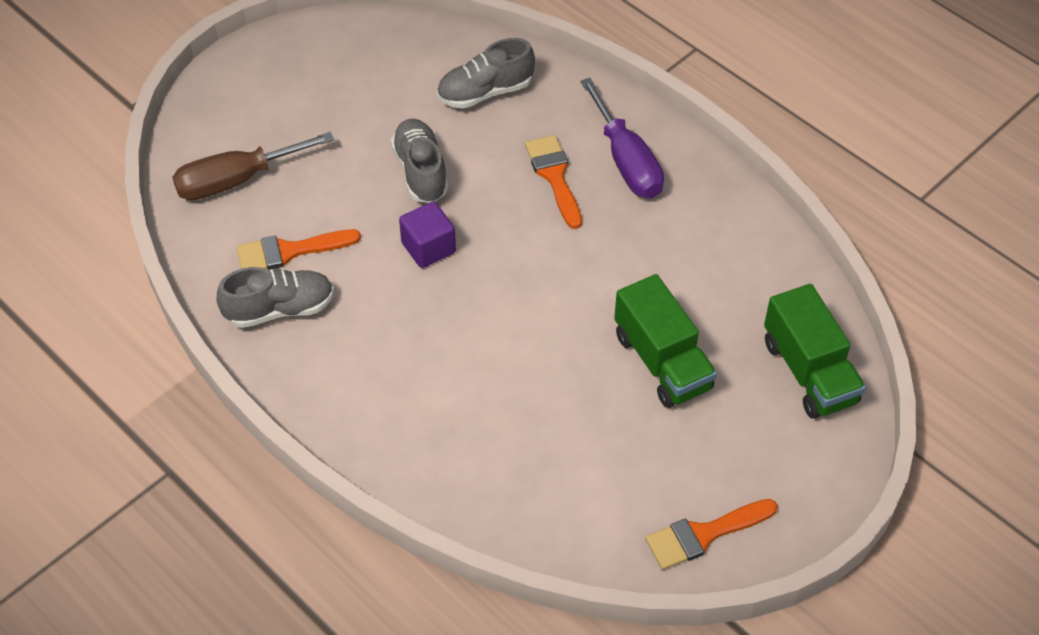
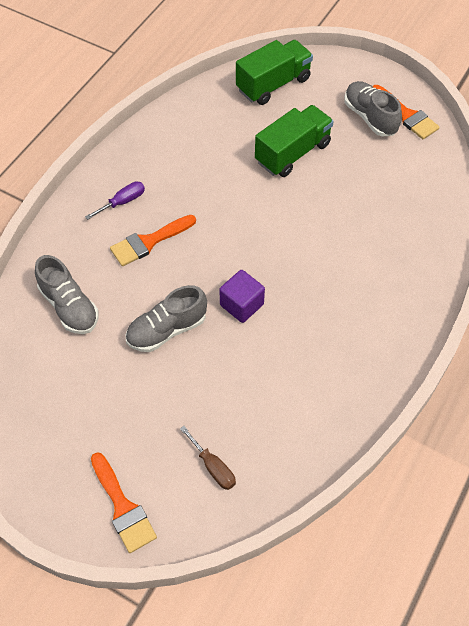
camera: 105 degrees left, 5 degrees up
brown screwdriver [172,132,334,200] -> brown screwdriver [180,426,236,490], size x0.54
grey shoe [217,267,334,328] -> grey shoe moved to [344,81,402,137]
orange brush [237,229,361,269] -> orange brush moved to [91,452,157,553]
purple screwdriver [580,78,664,198] -> purple screwdriver [85,181,145,220], size x0.54

